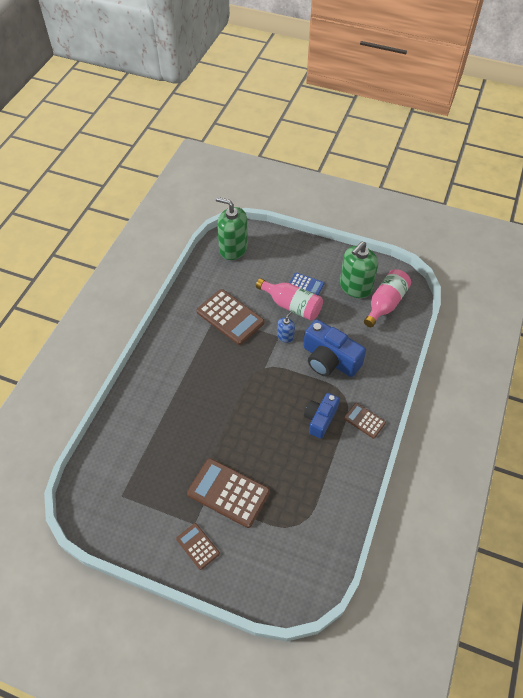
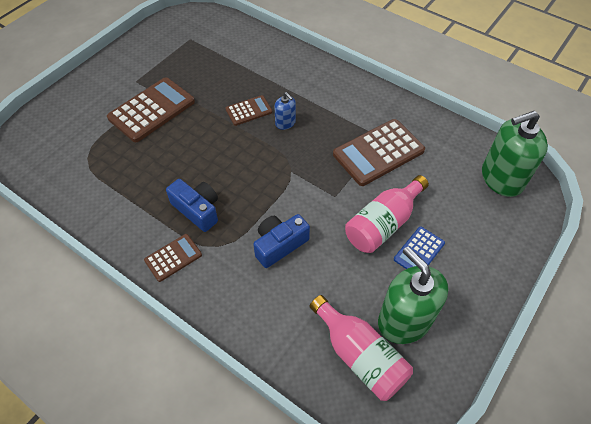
camera: 105 degrees right, 0 degrees up
brown calculator [176,523,220,570] -> brown calculator moved to [226,95,272,126]
green soap dispenser [216,197,248,260] -> green soap dispenser turned 150 degrees counterclockwise [482,111,548,197]
blue soap dispenser [277,311,295,343] -> blue soap dispenser moved to [274,92,296,130]
blue camera [303,319,366,377] -> blue camera [253,214,310,268], size x0.65

